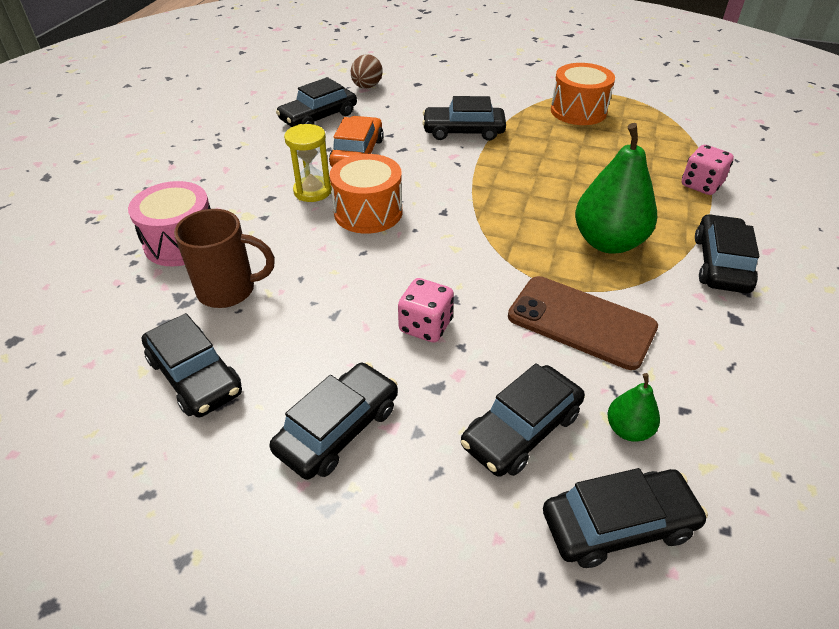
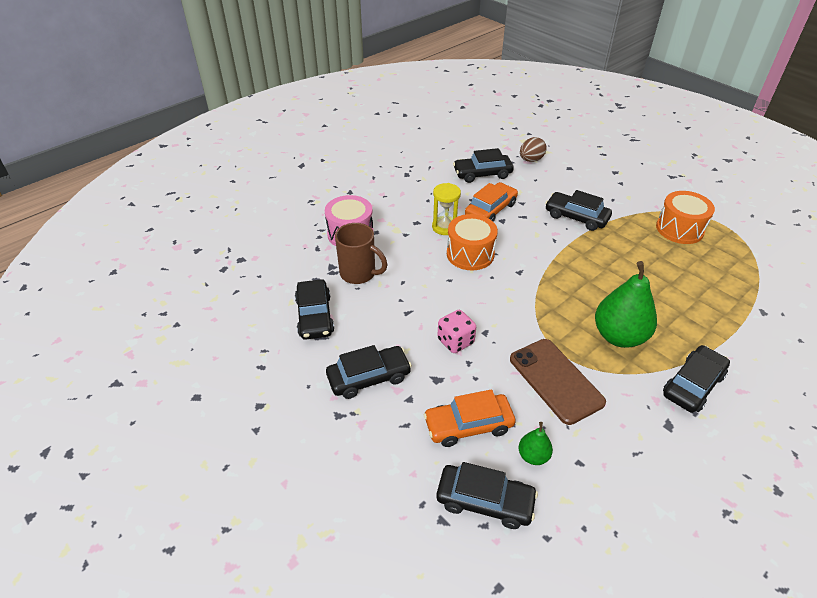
camera: 30 degrees right, 0 degrees up
black car [461,363,585,477] -> orange car [424,389,516,447]
pink dice [682,145,734,195] -> none

